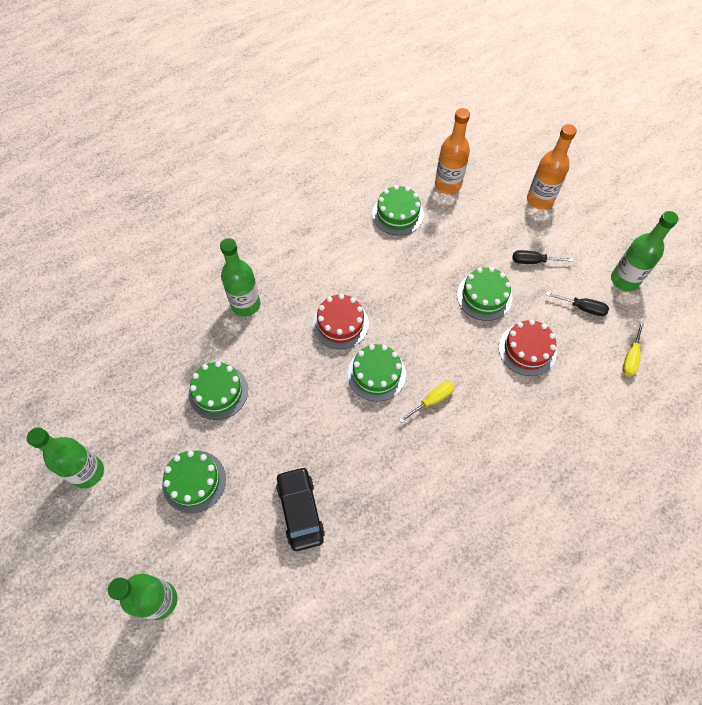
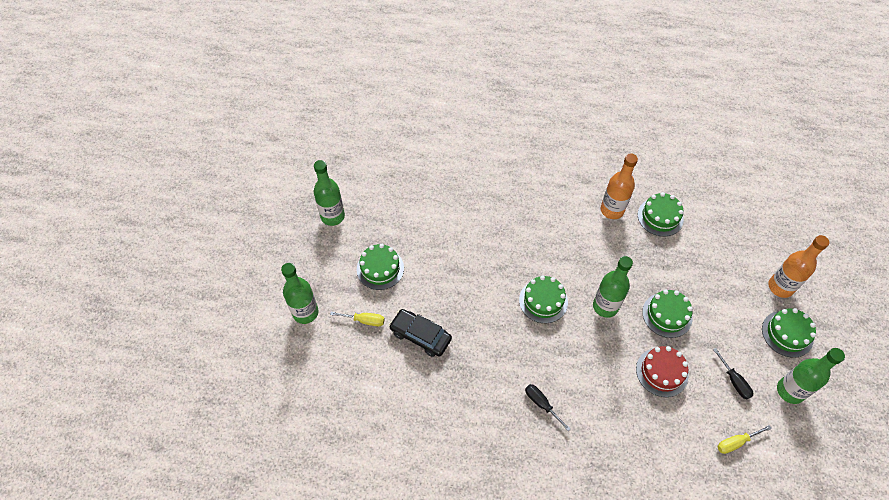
camera: 45 degrees right, 5 degrees down
green cake [189,361,248,420] -> green cake moved to [762,308,816,358]
green bottle [220,238,260,317] -> green bottle moved to [593,256,633,318]
black car [276,467,325,551] -> black car turned 90 degrees counterclockwise [389,309,452,357]
red cake [313,294,369,349] -> none
yellow screwdriver [399,381,455,423] -> yellow screwdriver moved to [330,312,385,326]
orange bottle [435,108,470,194] -> orange bottle moved to [601,154,638,219]
black screwdriver [512,250,573,264] -> black screwdriver moved to [525,384,571,431]

